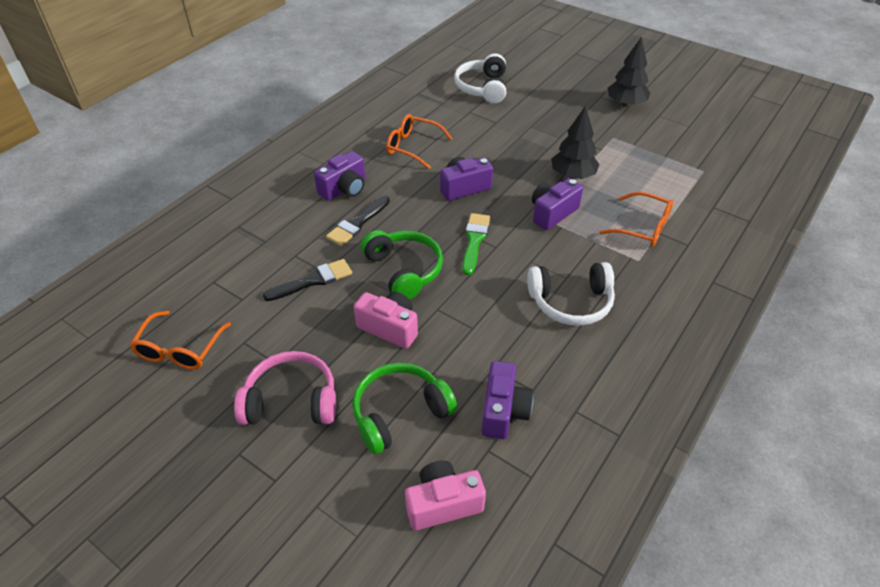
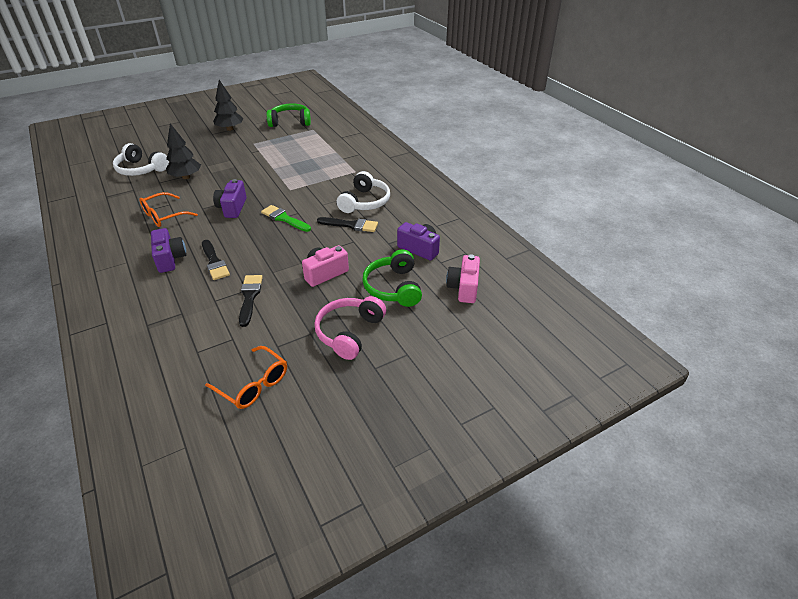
camera: 65 degrees left, 5 degrees down
green headphones [361,230,443,300] -> green headphones moved to [266,104,311,127]
purple camera [532,178,583,230] -> none
black tree [551,106,600,179] -> black tree moved to [166,124,201,179]
orange glasses [600,192,673,247] -> none
none -> black brush [317,217,378,232]

